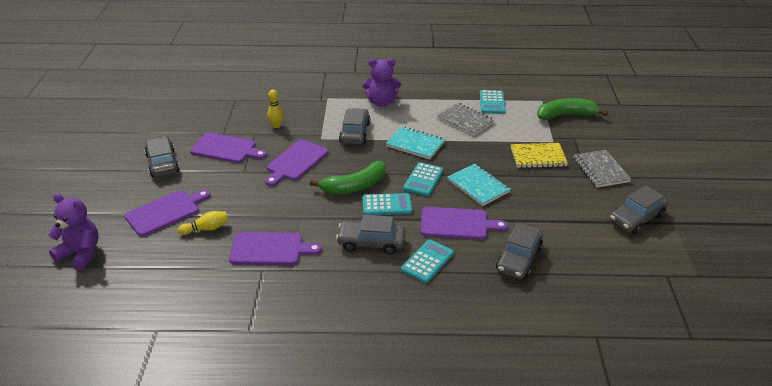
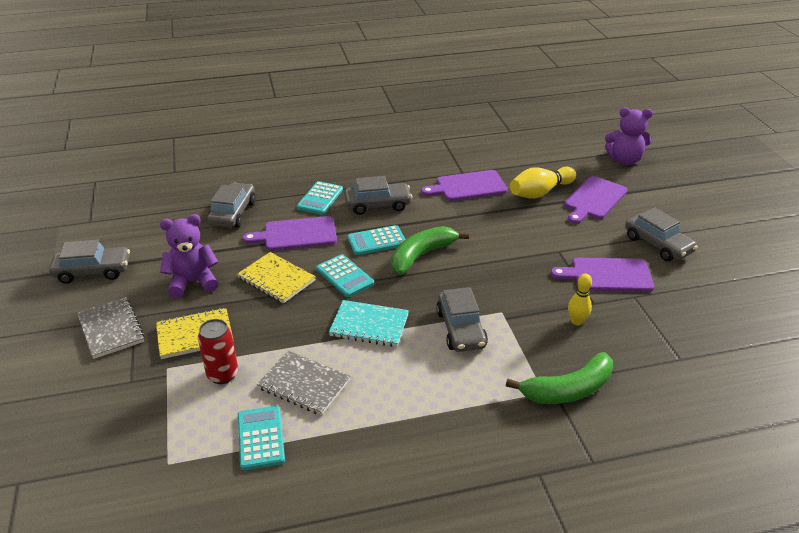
camera: 165 degrees right, 0 degrees up
yellow bowling pin [178,211,228,235] -> yellow bowling pin [510,167,576,199], size x1.65
purple cutting board [265,140,328,186] -> none
purple teddy bear [362,58,401,107] -> purple teddy bear moved to [160,214,219,298]
turquoise calculator [403,162,443,196] -> turquoise calculator turned 135 degrees clockwise [316,254,374,297]
turquoise notebook [448,164,511,206] -> yellow notebook [237,252,316,304]
green banana [537,98,608,120] -> green banana moved to [506,352,613,404]
grey car [610,185,668,234] -> grey car turned 45 degrees clockwise [50,239,130,284]
none -> red can [198,319,238,384]

